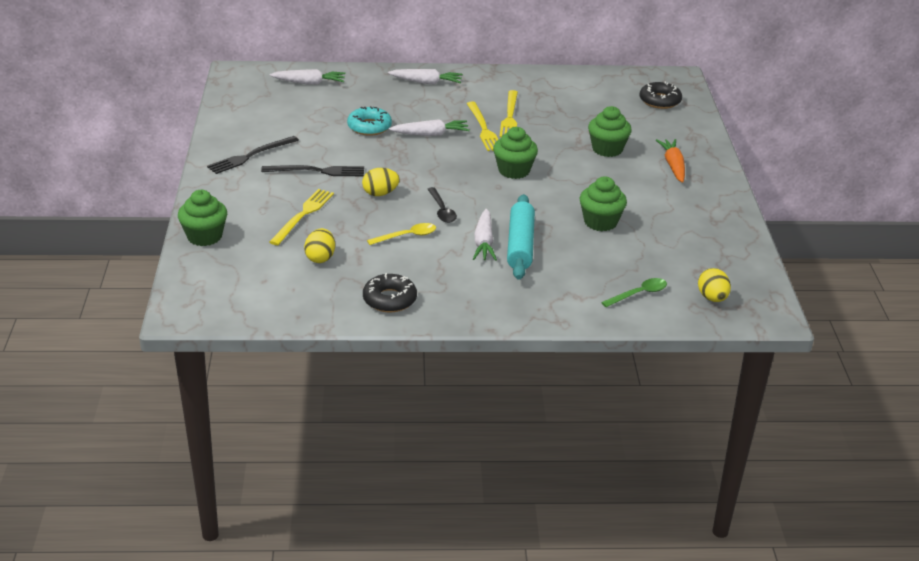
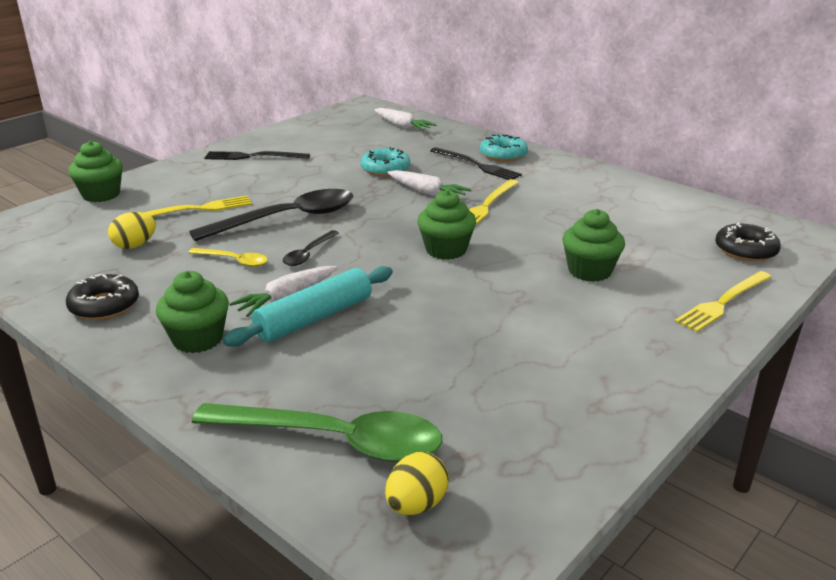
camera: 45 degrees right, 5 degrees down
black fork [261,165,364,176] -> black fork moved to [430,147,522,180]
yellow egg [362,168,400,196] -> black spoon [189,189,353,241]
white carrot [388,69,463,85] -> turquoise donut [480,135,528,162]
yellow fork [499,90,518,137] -> yellow fork moved to [675,271,772,332]
green cupcake [580,177,627,231] -> green cupcake moved to [156,271,229,353]
green spoon [601,278,667,307] -> green spoon [192,403,442,463], size x2.09
orange carrot [656,139,685,183] -> none

